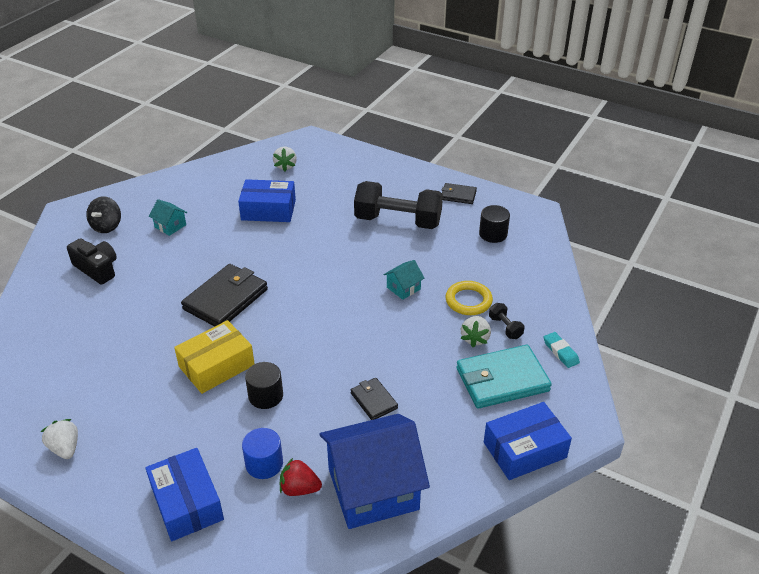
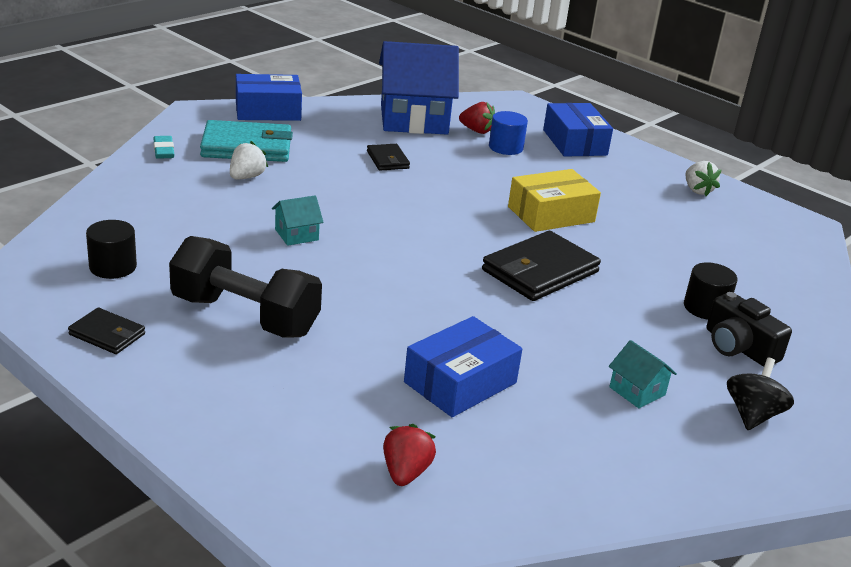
camera: 170 degrees left, 10 degrees down
blue box [238,179,296,222] -> blue box turned 60 degrees counterclockwise [404,316,522,417]
black cylinder [245,362,283,409] -> black cylinder moved to [684,262,737,320]
white strawberry [273,146,297,171] -> red strawberry [383,424,436,486]
yellow ring [446,281,493,315] -> none
black dumbbell [489,303,524,339] -> none

